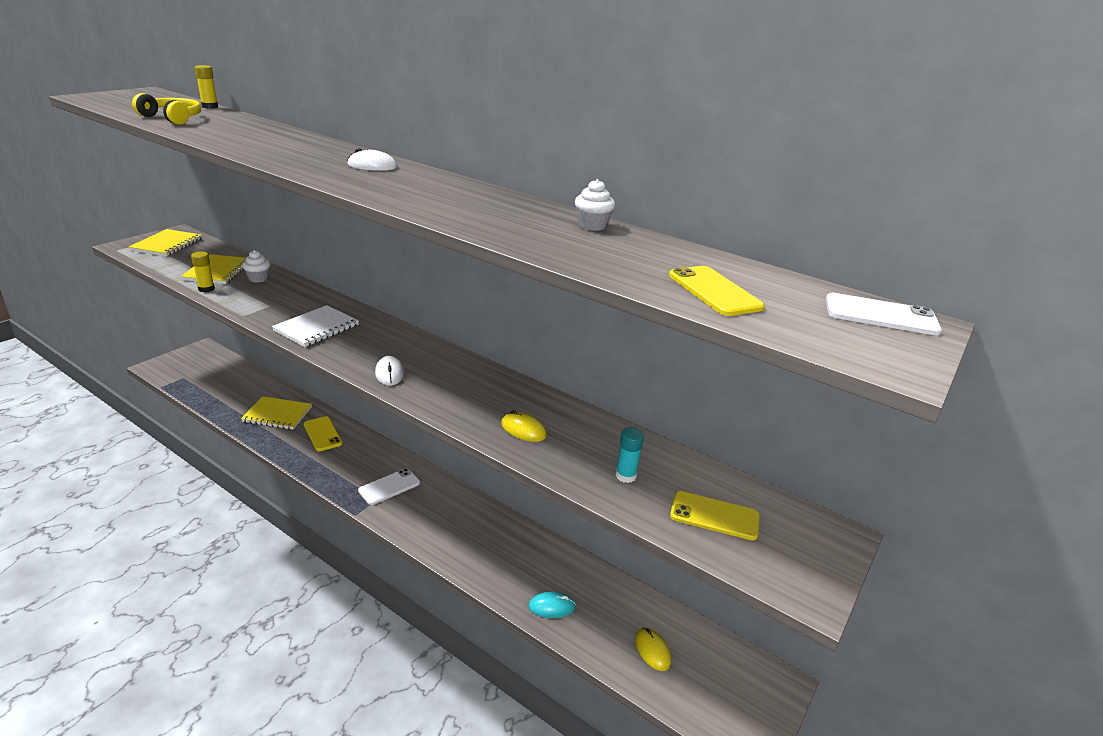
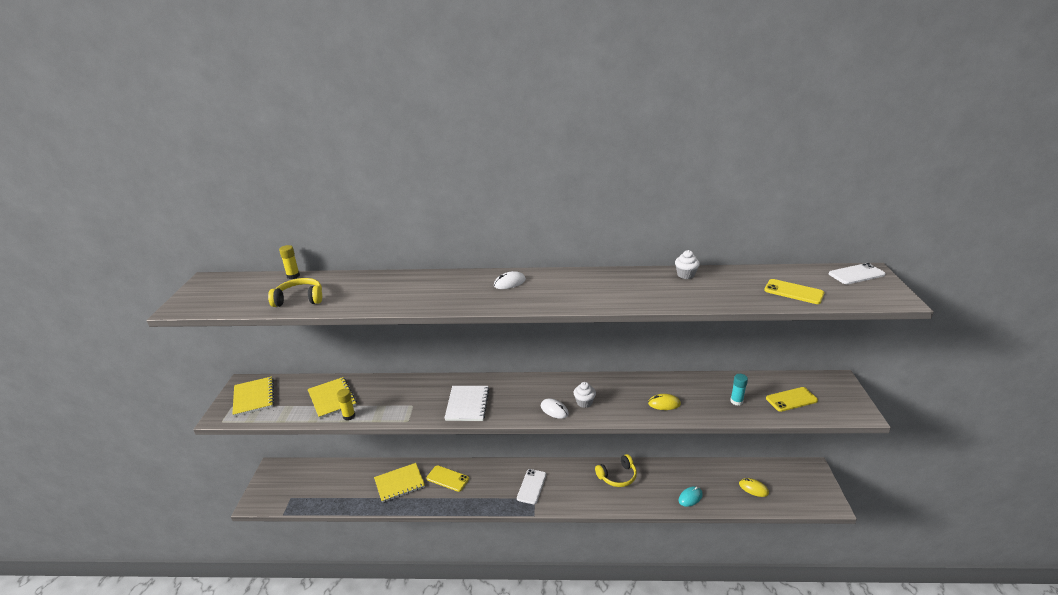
camera: 30 degrees left, 0 degrees up
white cupcake [242,250,271,283] -> white cupcake moved to [574,382,596,408]
none -> yellow headphones [595,454,637,487]

